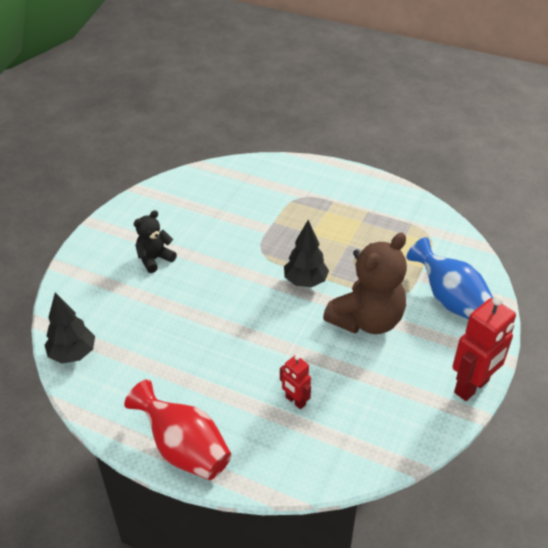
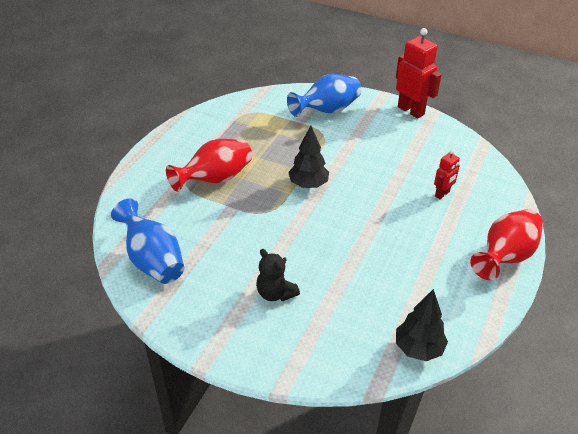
camera: 90 degrees left, 0 degrees up
brown teddy bear [323,233,407,334] -> none
none -> blue vase [111,198,184,284]
none -> red vase [166,139,252,192]

